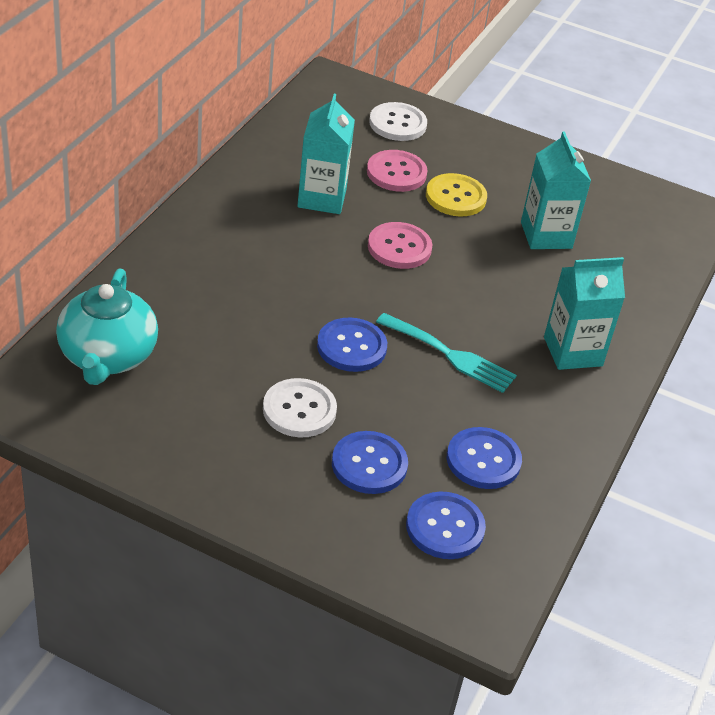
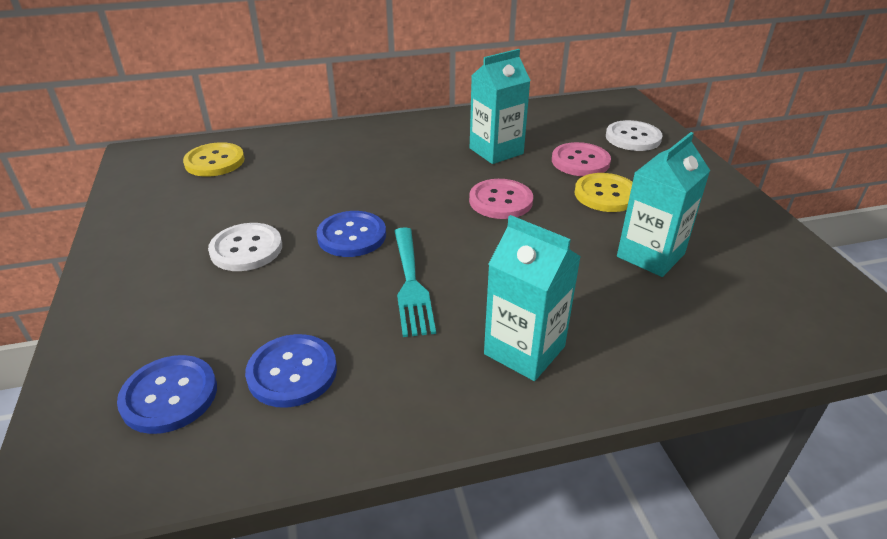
camera: 55 degrees right, 5 degrees down
turquoise teapot [56,269,158,385] -> yellow button [183,142,245,177]
blue button [332,431,408,494] -> none

